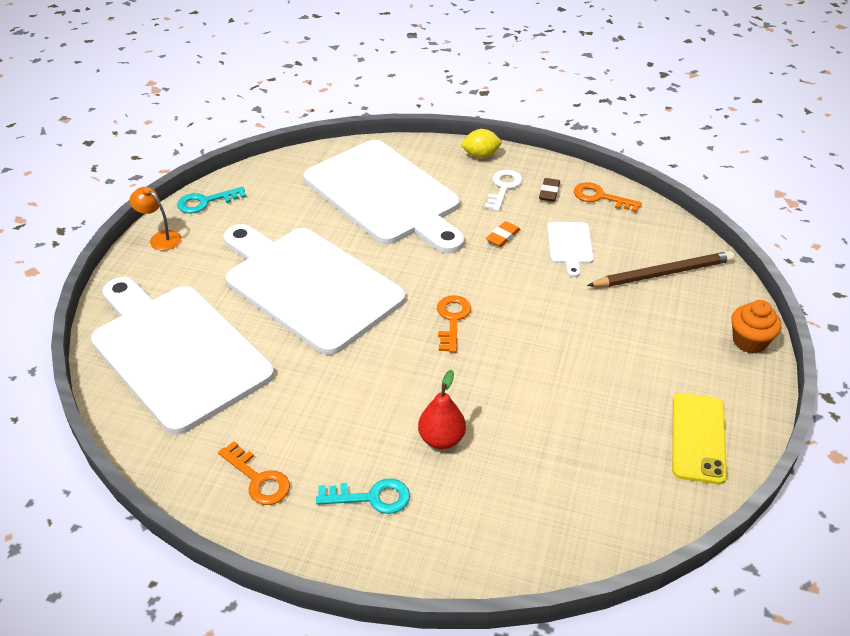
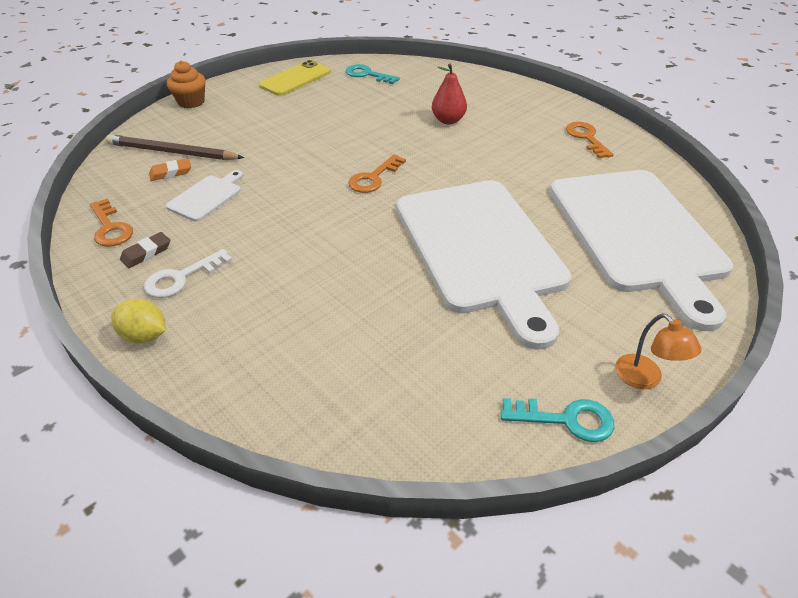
camera: 150 degrees left, 0 degrees up
white cutting board [304,140,465,254] -> none
turquoise key [316,478,410,514] -> turquoise key moved to [346,64,400,84]
orange eraser [486,221,521,247] -> orange eraser moved to [149,159,191,181]

